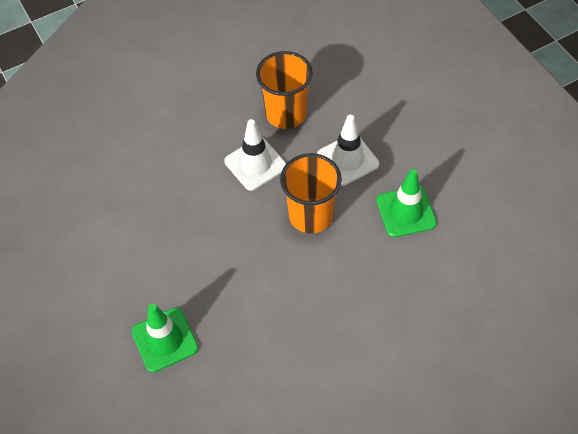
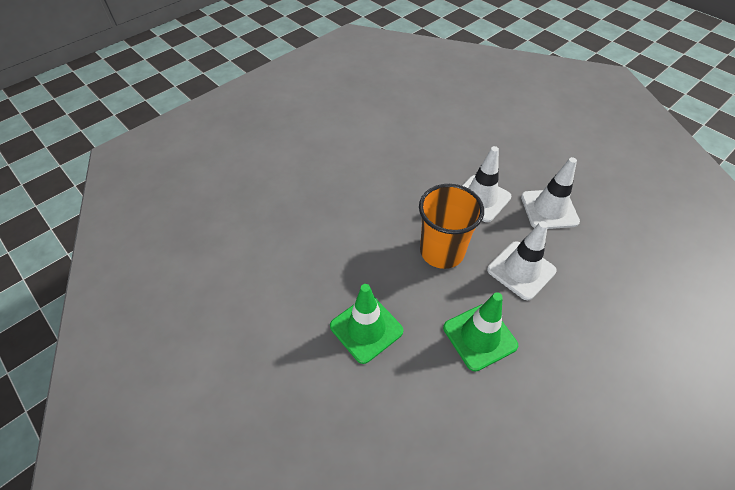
camera: 75 degrees right, 5 degrees down
green traffic cone [131,304,198,373] -> green traffic cone moved to [330,284,403,364]
orange cup [256,51,313,129] -> white traffic cone [521,157,580,229]

